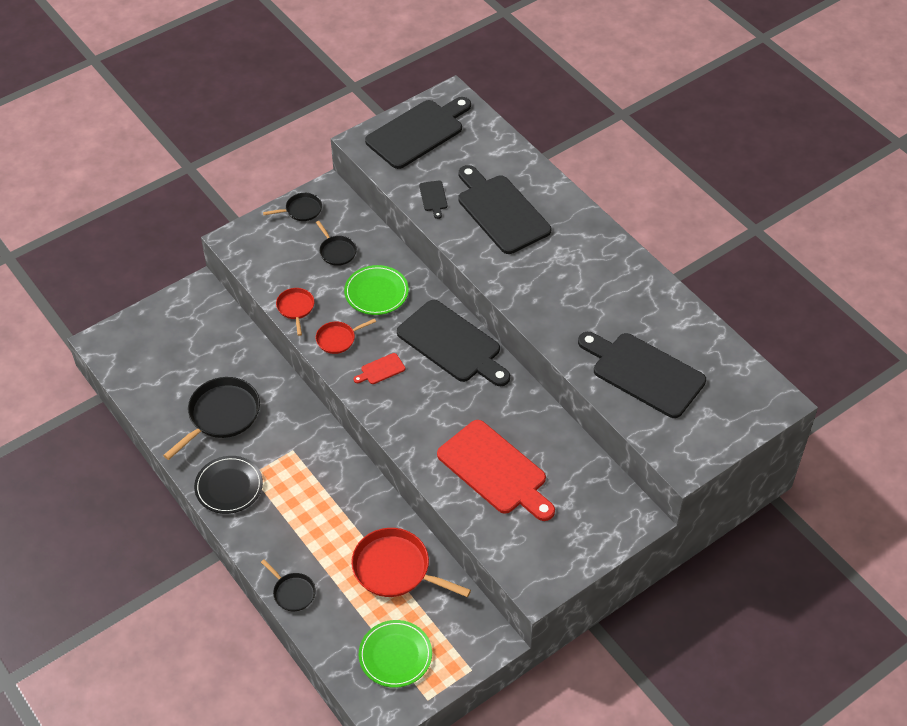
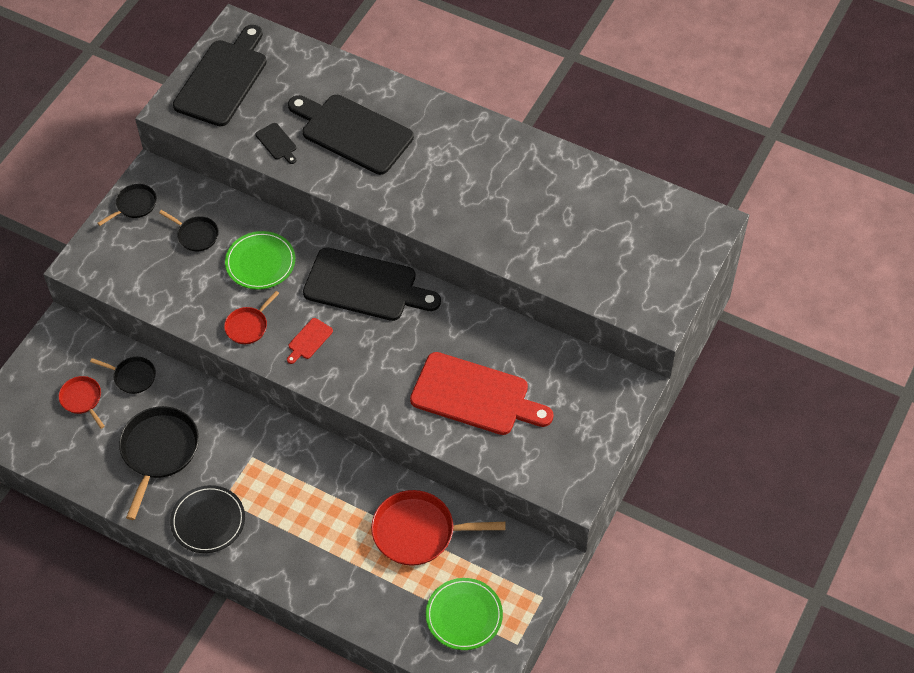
camera: 25 degrees left, 5 degrees up
black pan [261,559,316,611] -> black pan moved to [90,357,156,394]
red pan [276,288,314,336] -> red pan moved to [59,376,105,429]
black cutting board [578,332,706,418] -> none

